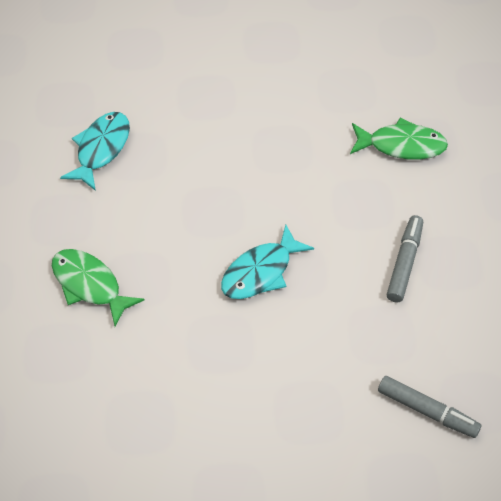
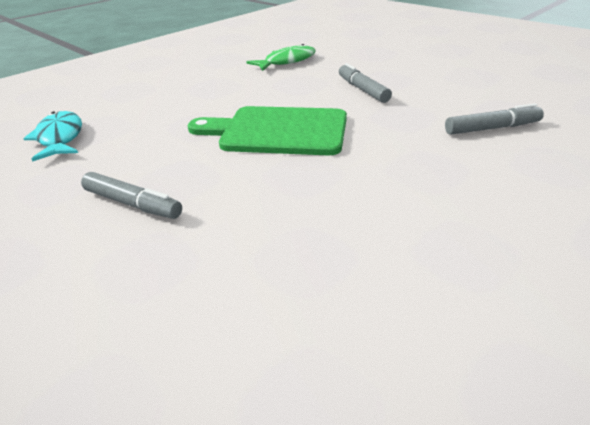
camera: 40 degrees left, 20 degrees down
green fish [52,249,145,326] -> grey marker [81,172,182,219]
turquoise fish [221,225,314,299] -> green cutting board [188,106,347,155]

